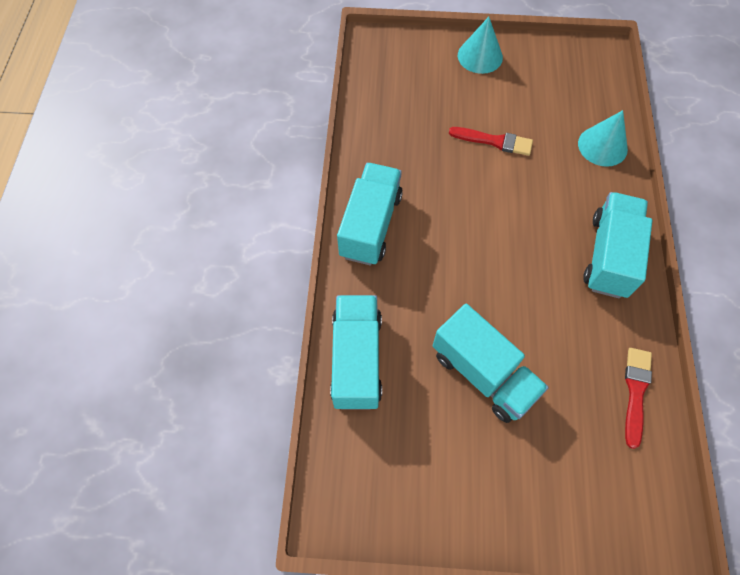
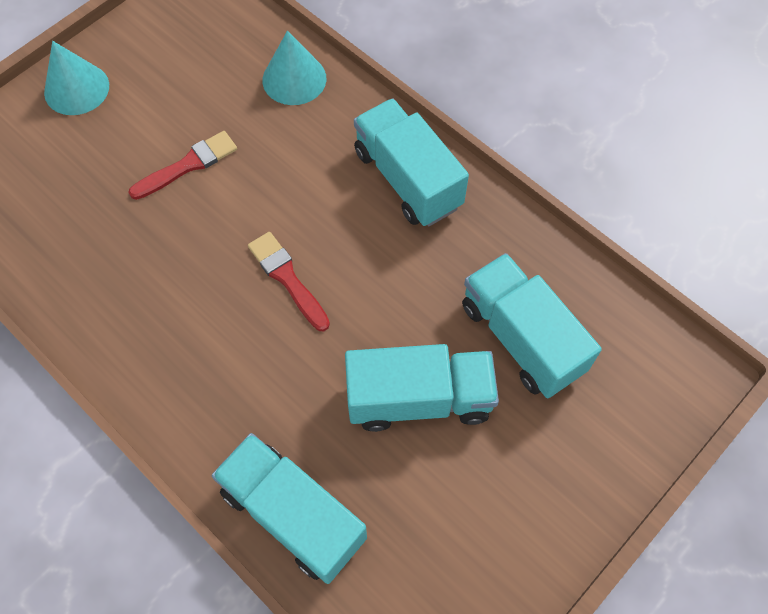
camera: 50 degrees left, 0 degrees up
turquoise truck [337,163,403,266] -> turquoise truck moved to [462,253,602,398]
red brush [625,348,652,449] -> red brush moved to [248,232,330,331]

